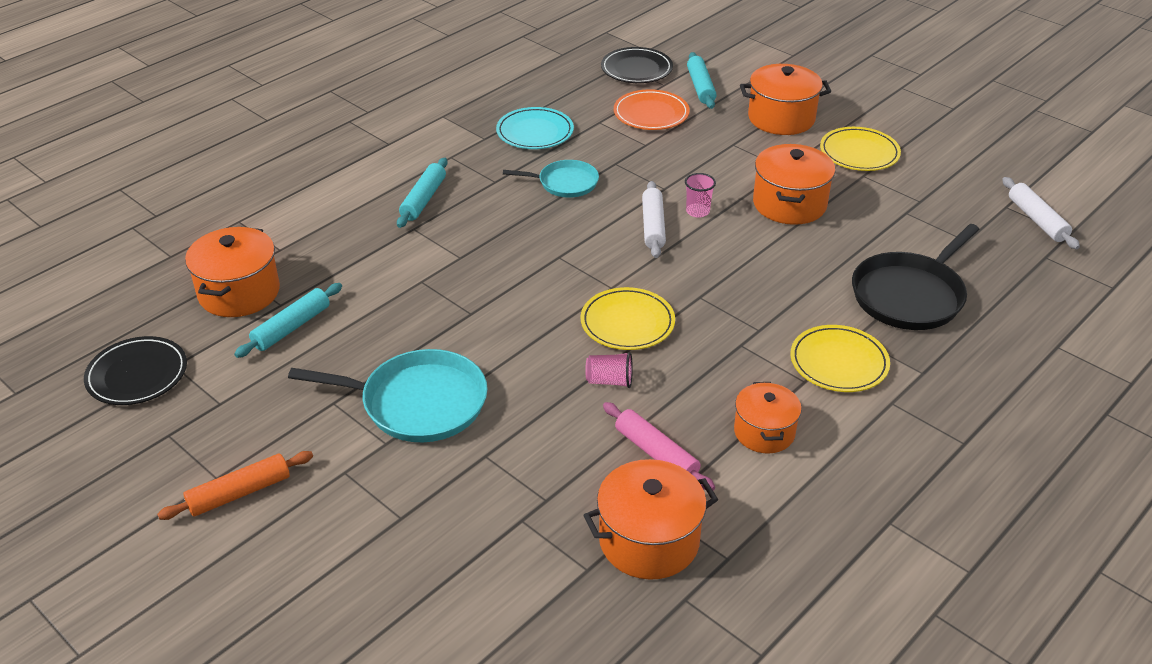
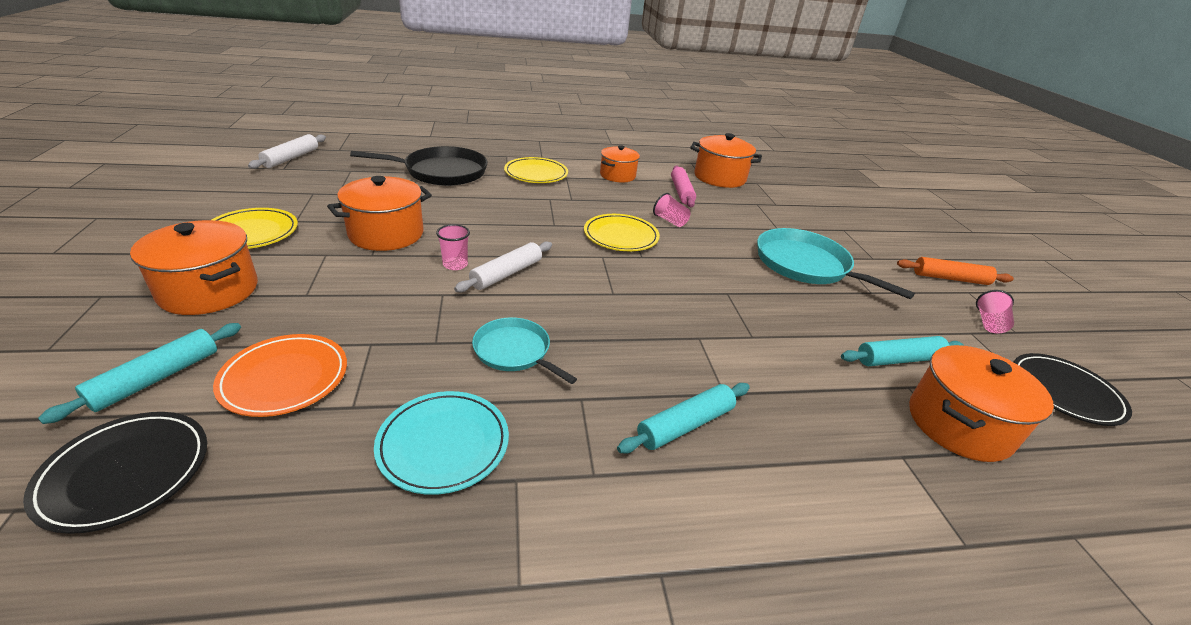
camera: 145 degrees left, 5 degrees down
none -> pink cup [976,290,1014,333]

